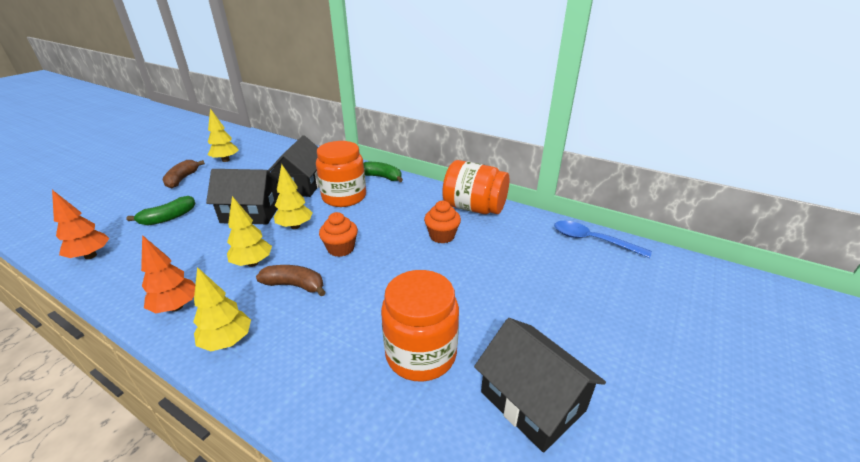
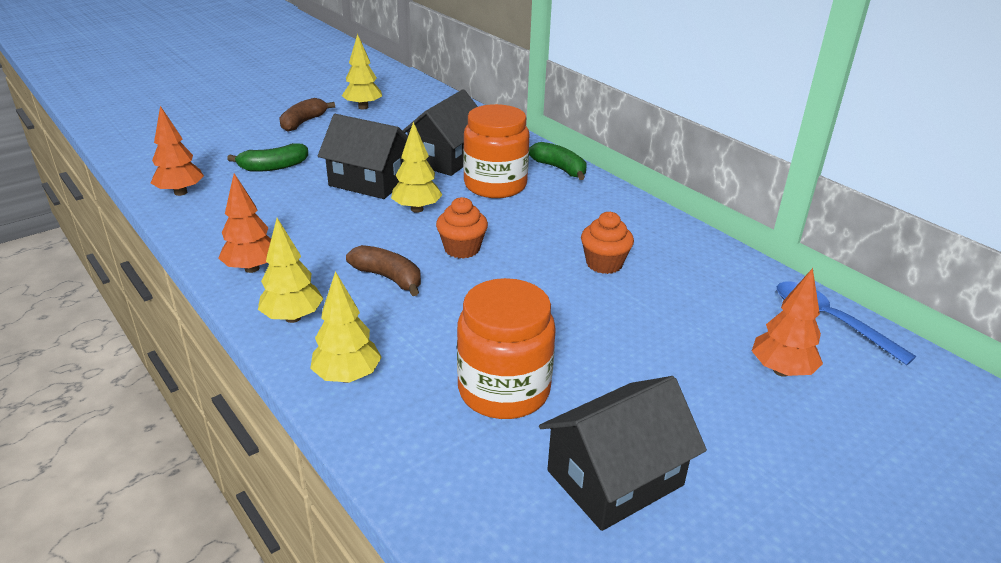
camera: 20 degrees right, 0 degrees up
yellow tree [227,196,272,267] -> yellow tree moved to [310,271,382,383]
orange jar [442,160,510,214] -> none
black house [474,318,606,452] -> black house turned 75 degrees clockwise [539,376,707,531]
none -> orange tree [752,268,823,377]

